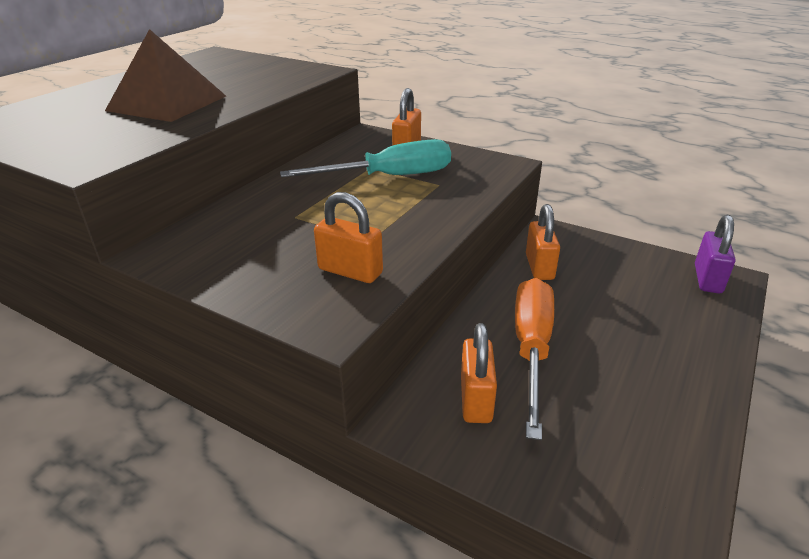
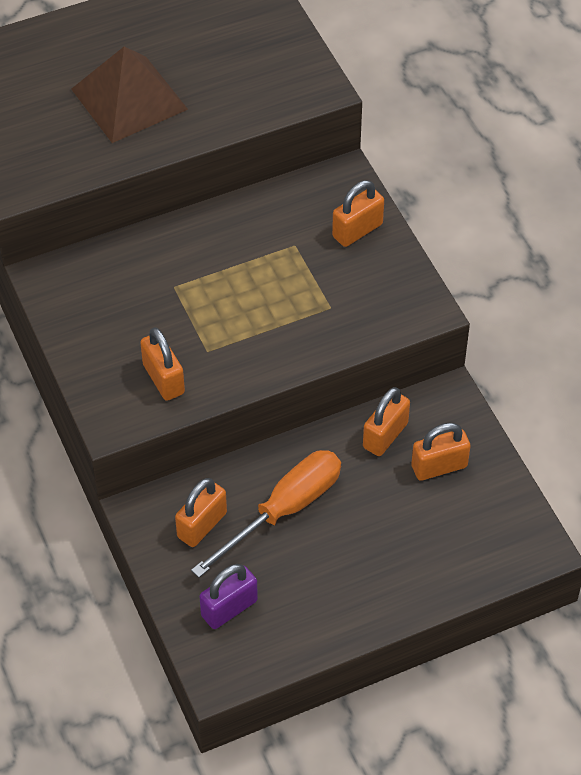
camera: 35 degrees right, 20 degrees up
turquoise screwdriver [280,139,451,177] -> none
purple padlock [695,215,736,293] -> purple padlock moved to [200,564,258,629]
none -> orange padlock [411,423,471,481]

